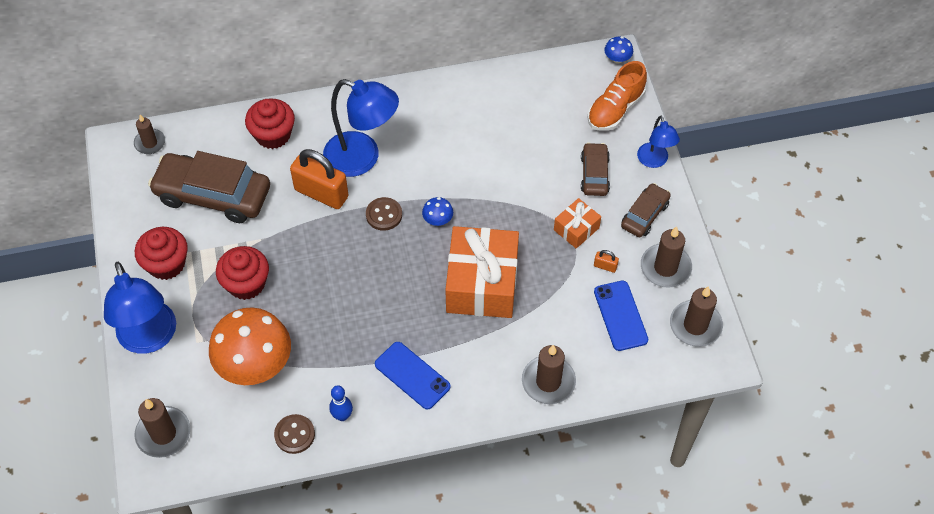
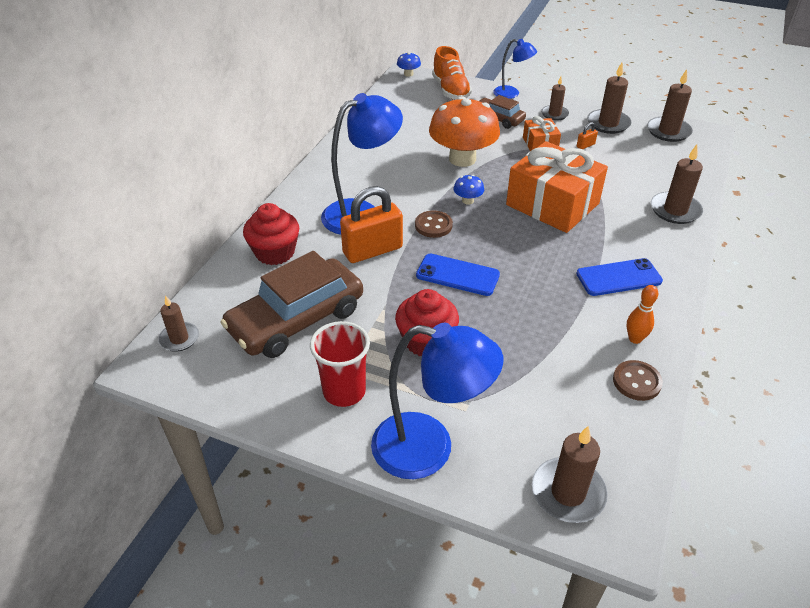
camera: 55 degrees left, 15 degrees down
red cupcake [135,227,188,280] -> red cup [310,321,370,407]
orange mushroom [209,307,291,385] -> orange mushroom moved to [429,96,500,167]
blue bowling pin [329,385,353,421] -> orange bowling pin [627,285,658,344]
blue phone [594,281,648,351] -> blue phone moved to [416,254,500,296]
brown car [621,183,671,237] -> brown candle [541,76,569,121]

